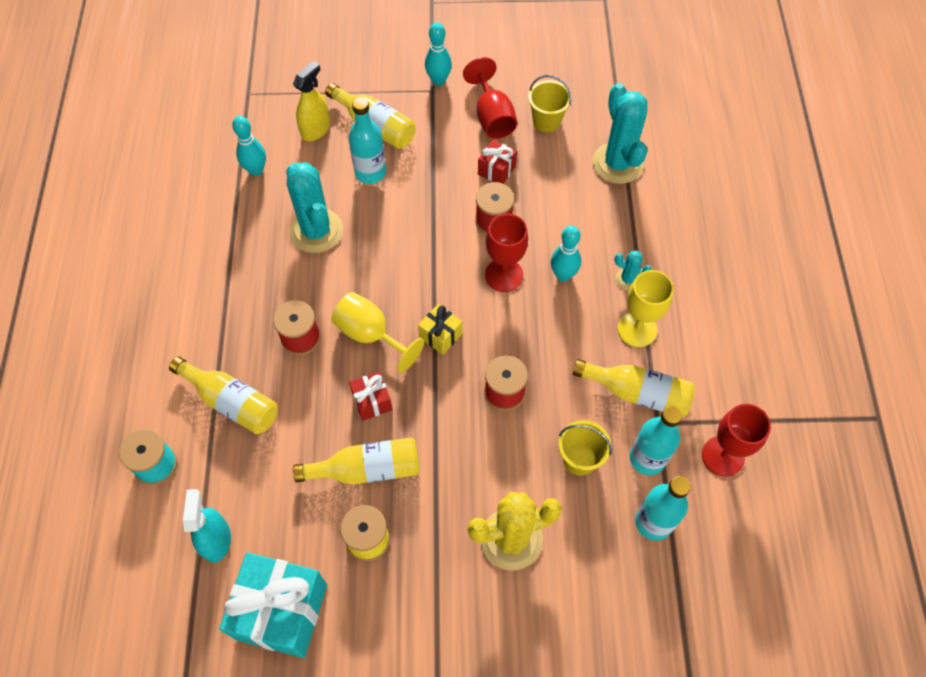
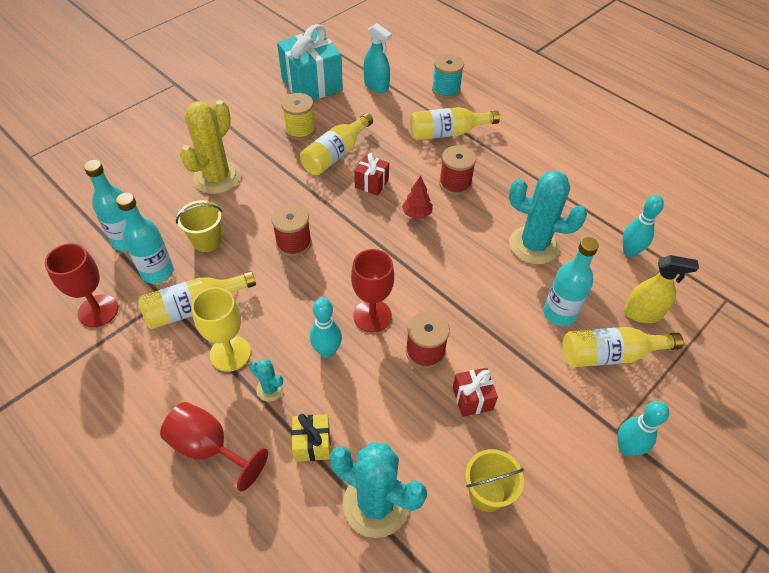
camera: 135 degrees right, 10 degrees down
yellow spray bottle [293,61,330,141] -> yellow spray bottle turned 75 degrees counterclockwise [624,255,699,323]
yellow goblet [331,292,424,373] -> red tree [402,175,433,219]
yellow gift [418,304,462,355] -> yellow gift moved to [292,414,331,462]
red goblet [463,57,517,139] -> red goblet moved to [160,402,268,492]
turquoise cactus [614,251,652,290] -> turquoise cactus turned 60 degrees clockwise [249,359,284,402]

